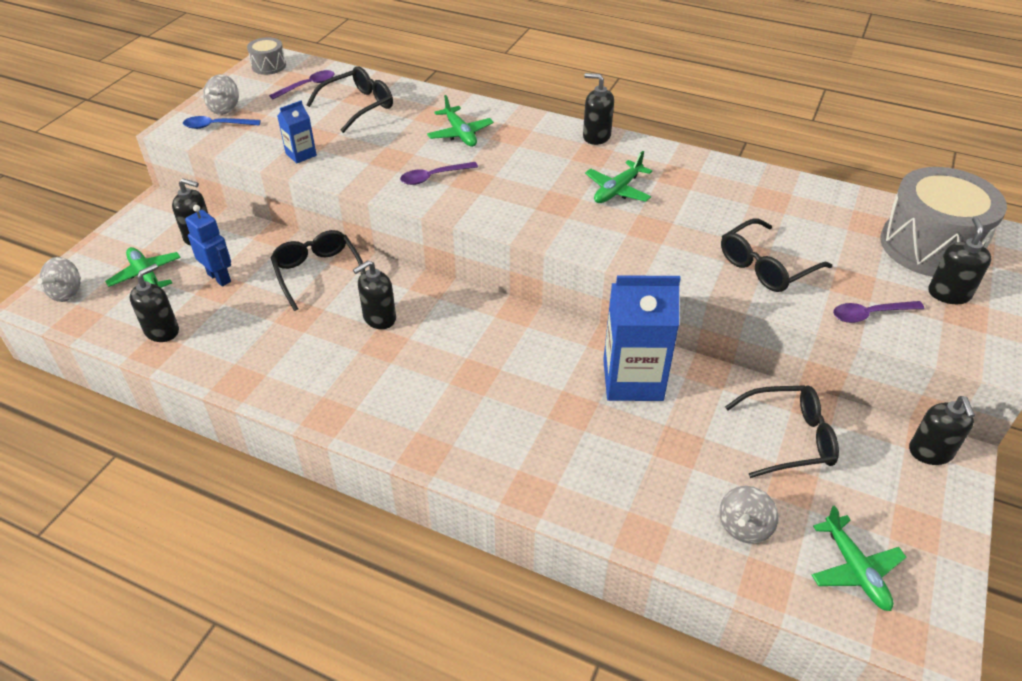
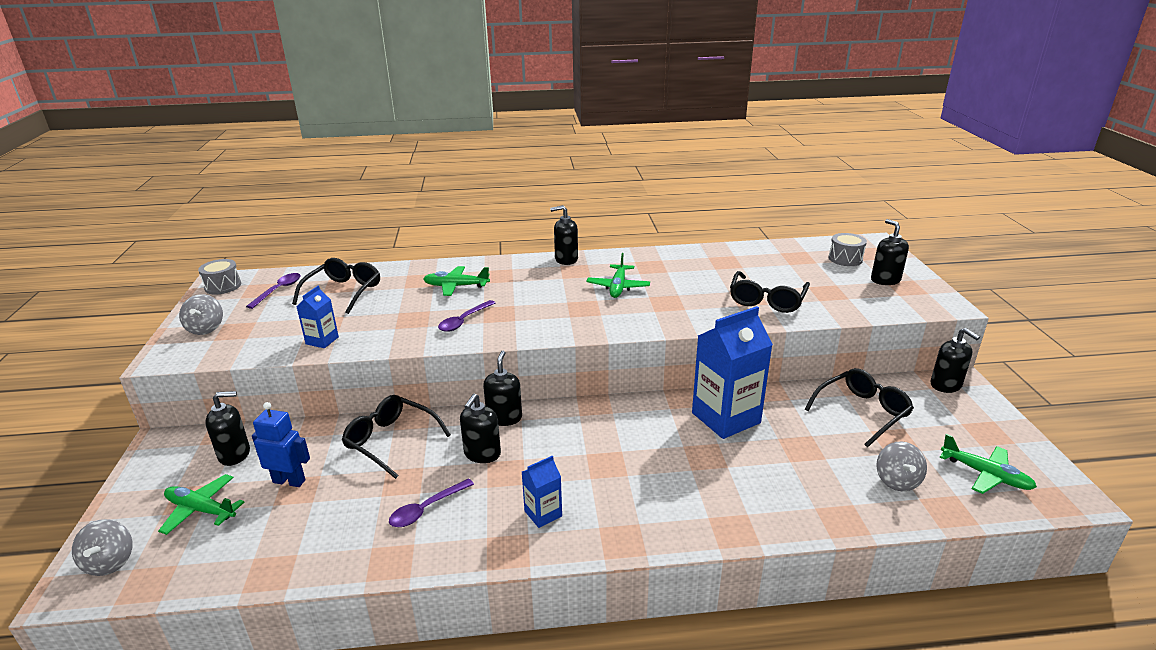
camera: 30 degrees left, 15 degrees down
black soap dispenser [130,264,179,342] -> black soap dispenser moved to [483,351,522,426]
blue spoon [183,116,261,129] -> none
green plane [427,95,494,147] -> green plane turned 150 degrees clockwise [423,266,490,296]
purple spoon [833,301,924,323] -> purple spoon moved to [389,478,474,527]
grey drum [880,167,1007,277] -> grey drum [829,233,867,266], size x0.46
none -> blue carton [522,456,562,528]

